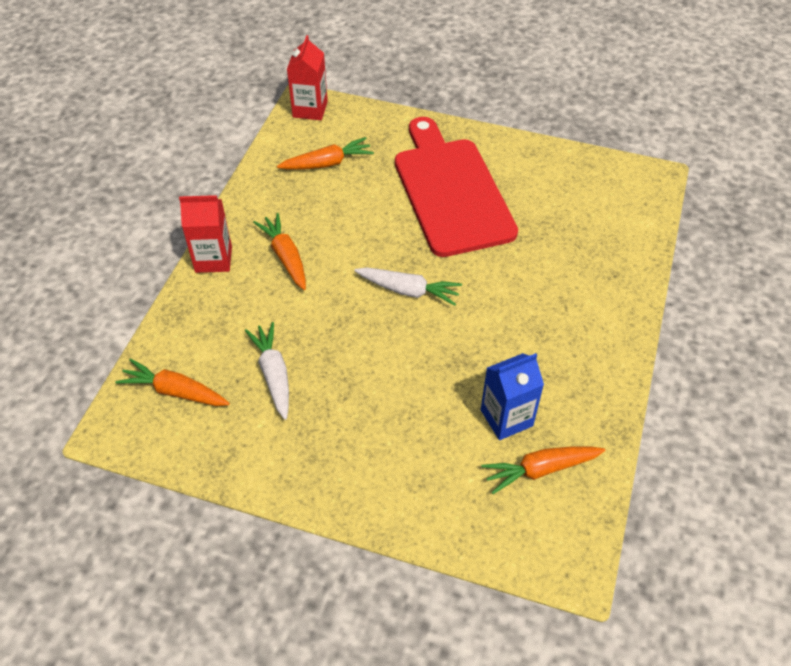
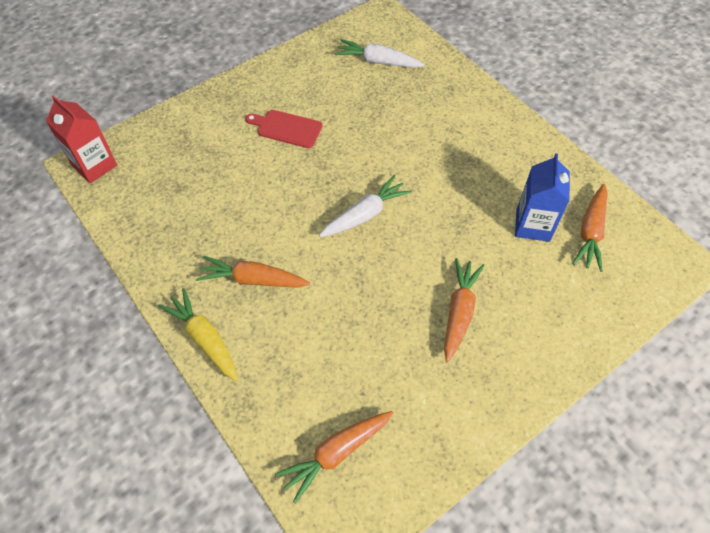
camera: 55 degrees left, 5 degrees up
red carton [179,195,232,273] -> yellow carrot [158,288,238,381]
white carrot [245,322,289,420] -> white carrot moved to [334,39,424,68]
orange carrot [277,137,374,170] -> orange carrot moved to [444,258,485,362]
red cutting board [395,117,518,257] -> red cutting board [245,110,322,148], size x0.42

